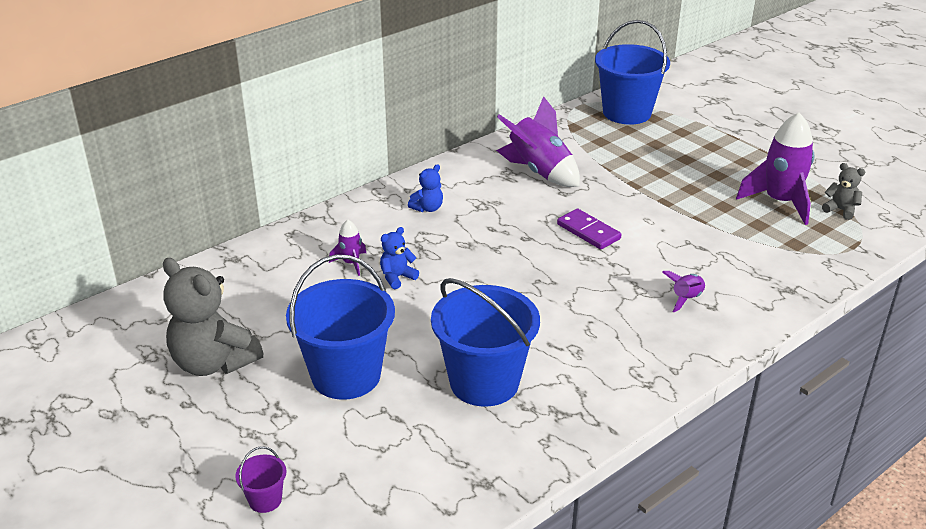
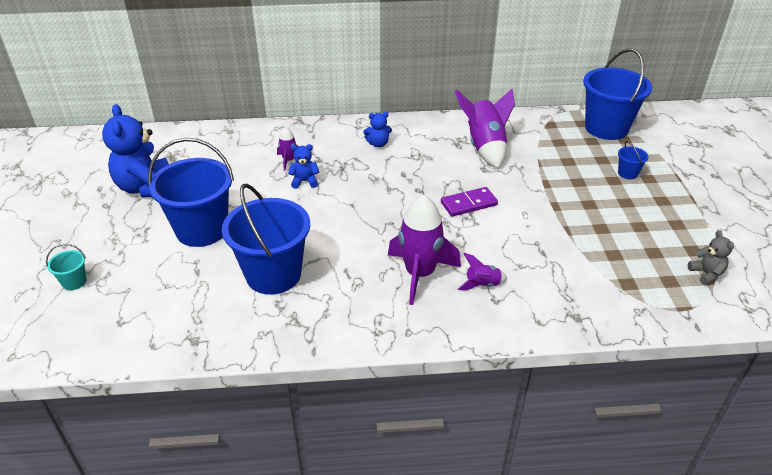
camera: 35 degrees right, 5 degrees up
grey teddy bear [163,258,263,376] -> blue teddy bear [102,104,169,197]
purple bucket [235,446,286,513] -> turquoise bucket [46,244,87,290]
purple domino [557,209,622,249] -> purple domino turned 75 degrees clockwise [441,187,498,216]
purple rocket [736,113,814,225] -> purple rocket moved to [388,195,461,305]
none -> blue bucket [618,141,649,179]

